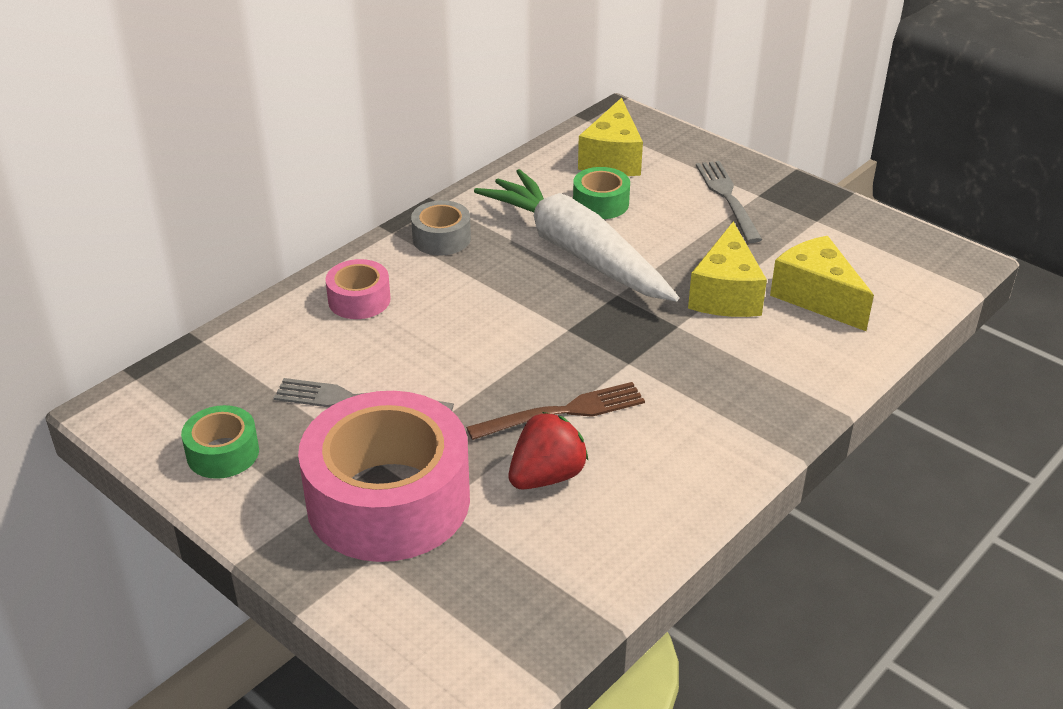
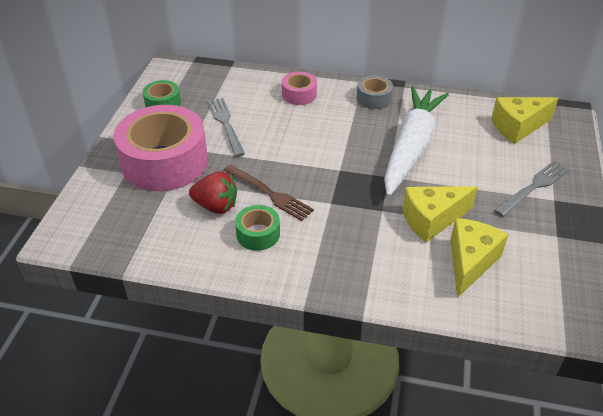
camera: 60 degrees right, 5 degrees up
green tape [573,167,630,219] -> green tape moved to [235,205,280,251]

